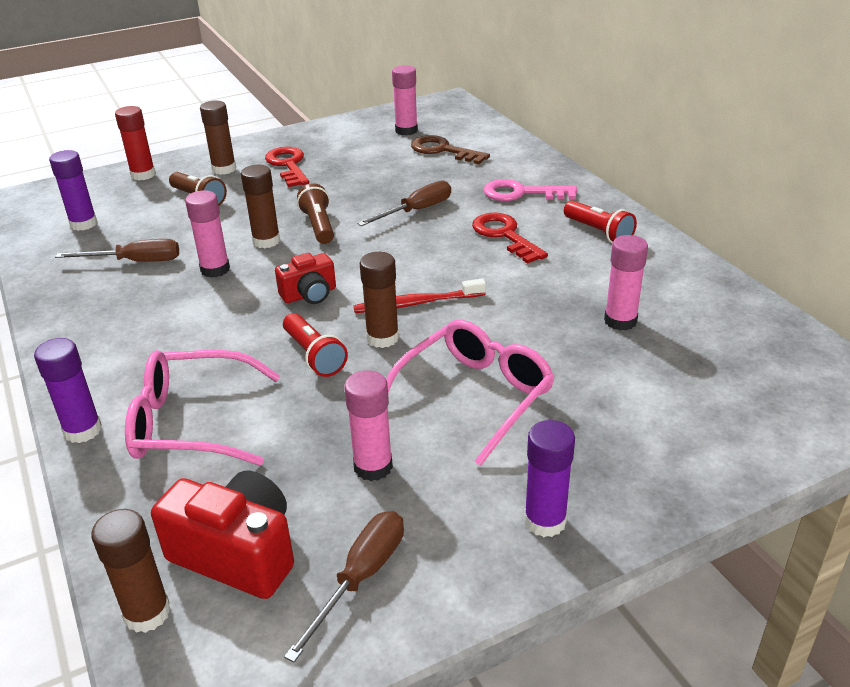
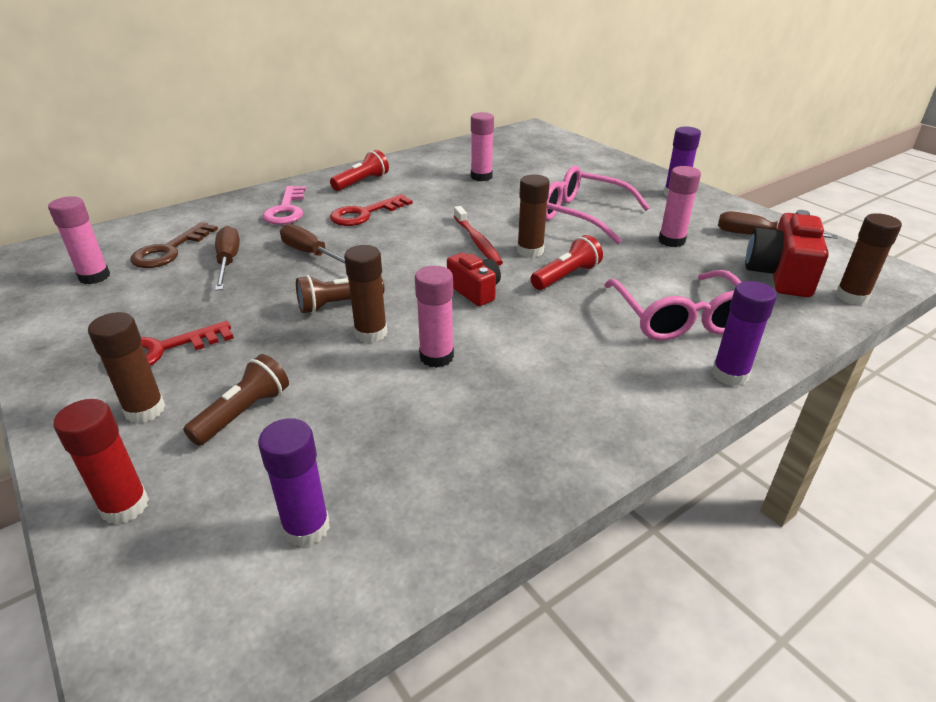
camera: 100 degrees left, 0 degrees up
brown screwdriver [55,239,179,262] -> brown screwdriver moved to [215,226,240,291]

